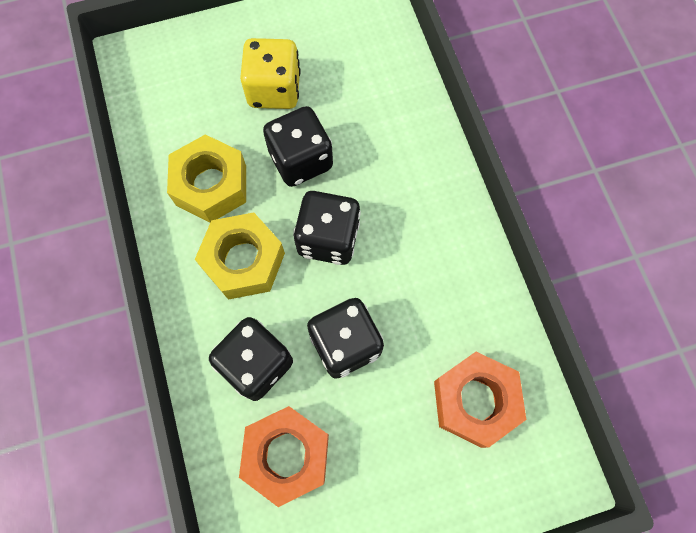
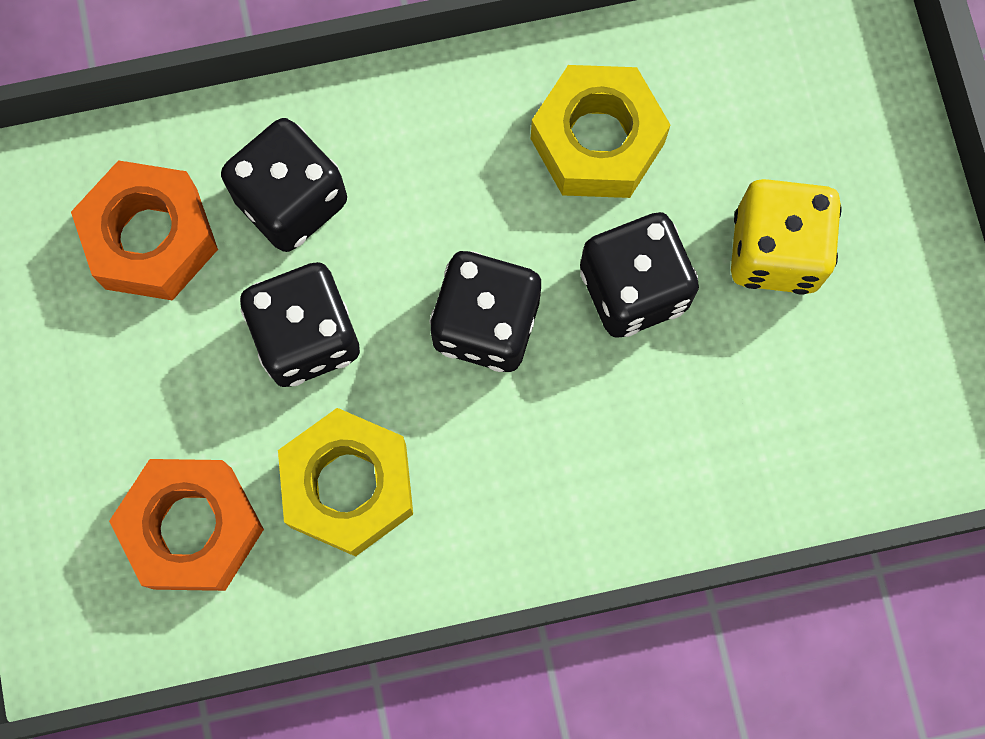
camera: 95 degrees right, 5 degrees up
yellow nut [195,212,285,300] -> yellow nut moved to [278,408,413,557]

